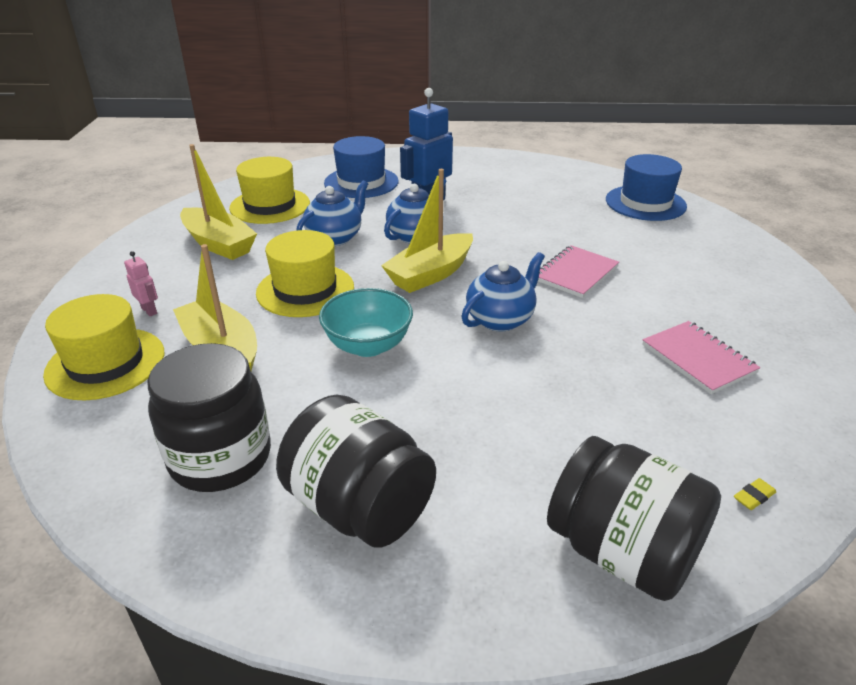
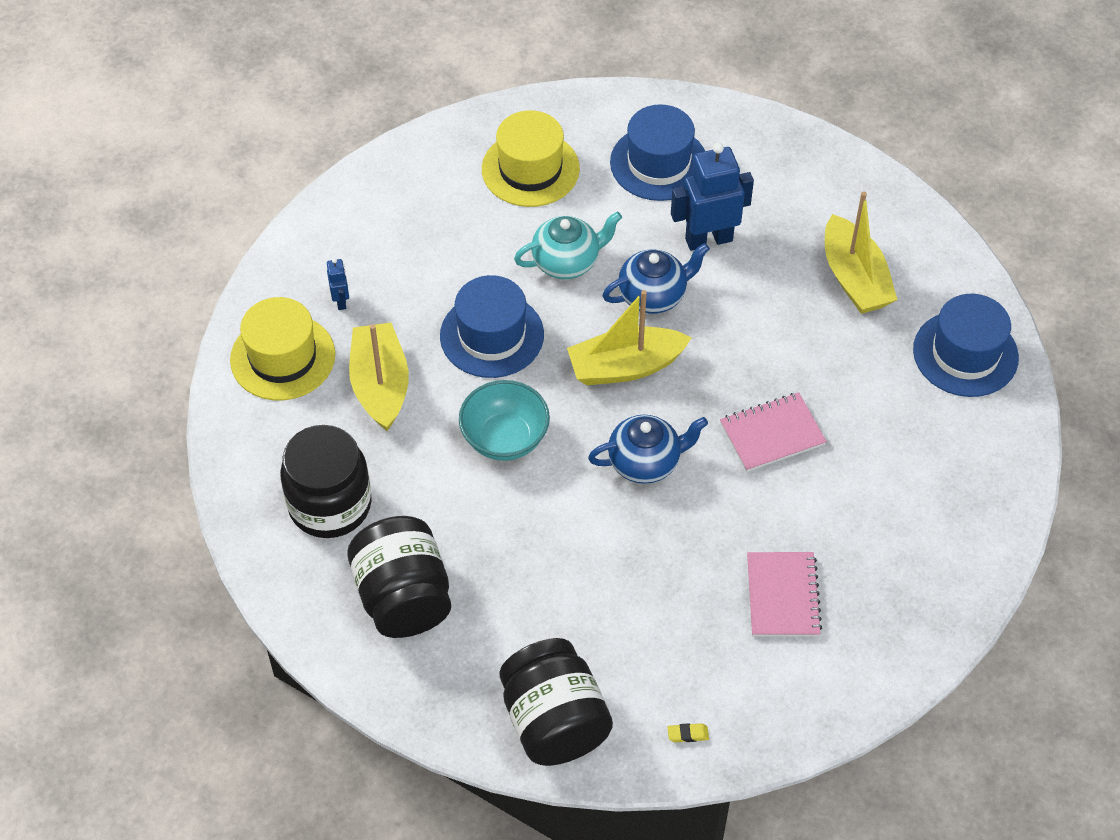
camera: 30 degrees right, 20 degrees up
pink robot [124,251,158,316] -> blue robot [327,258,349,310]
yellow boat [180,144,257,260] -> yellow boat moved to [825,192,897,314]
yellow hat [256,230,354,317] -> blue hat [440,275,544,378]
blue teapot [296,180,368,246] -> turquoise teapot [514,212,622,279]

